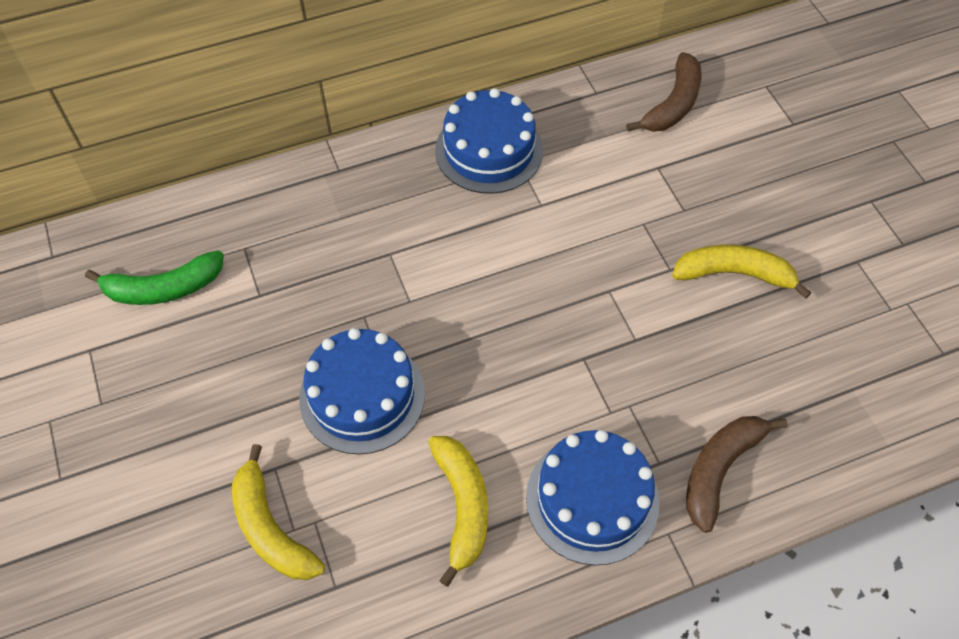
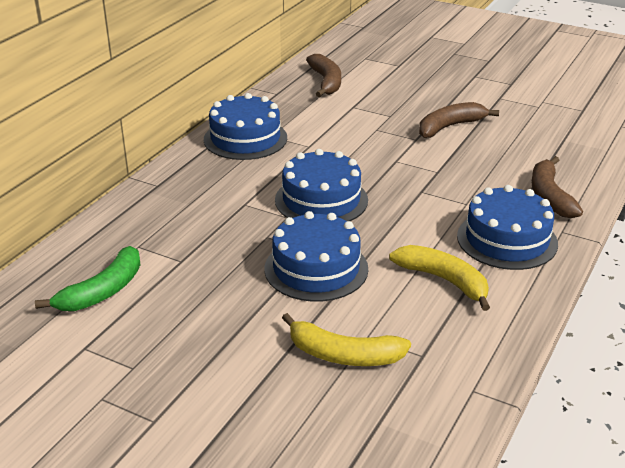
camera: 40 degrees left, 25 degrees down
yellow banana [672,244,811,299] -> brown banana [419,102,499,138]
none -> blue cake [275,149,368,221]

